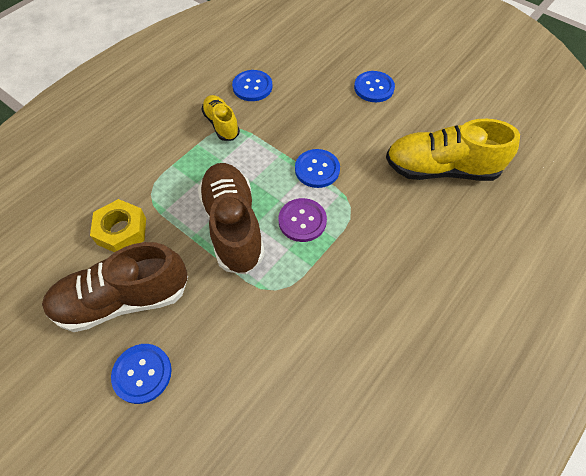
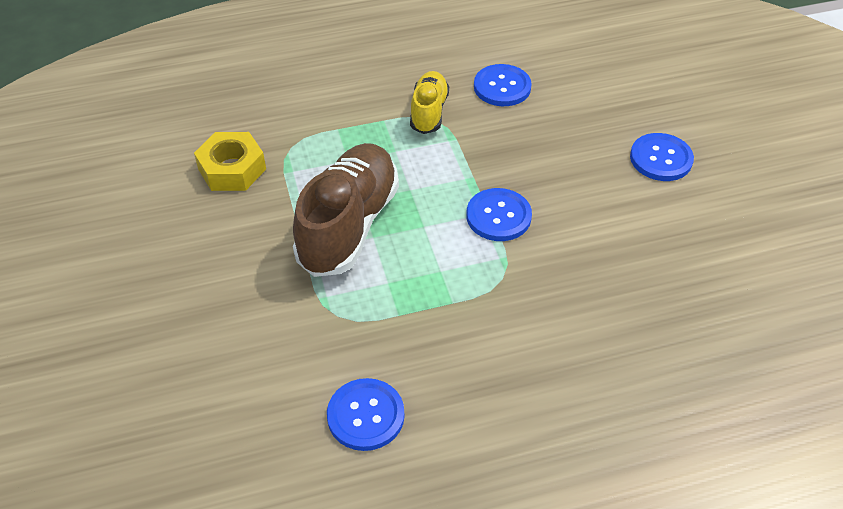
camera: 35 degrees right, 10 degrees down
brown shoe [42,242,188,332] -> none
blue button [111,344,172,404] -> blue button moved to [327,378,404,451]
purple button [278,198,327,242] -> none
yellow shoe [386,119,520,181] -> none

